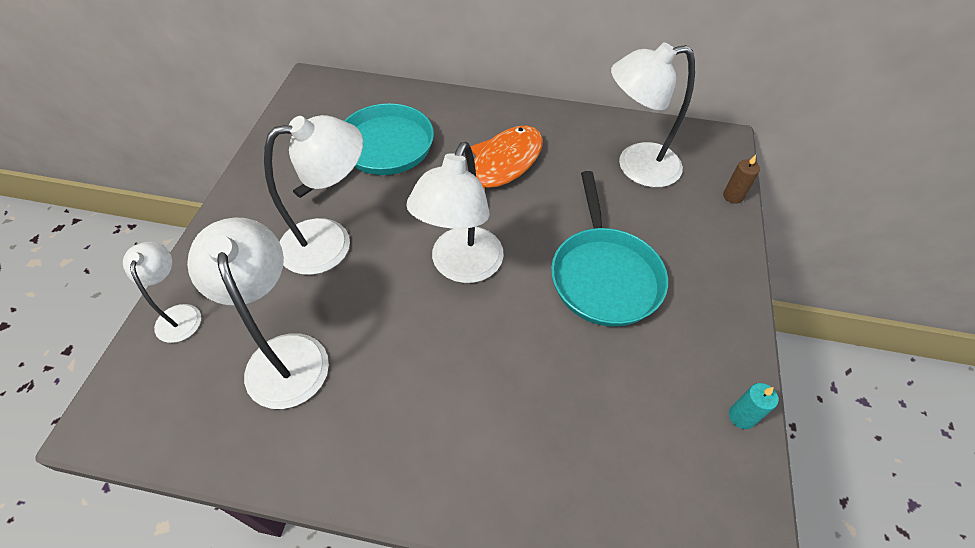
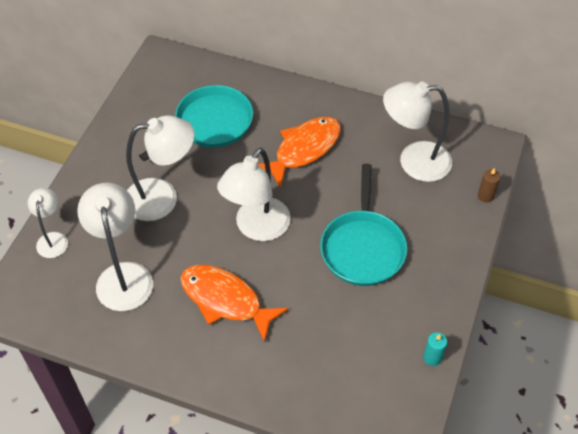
camera: 10 degrees right, 0 degrees up
none -> orange fish [180,265,289,342]

